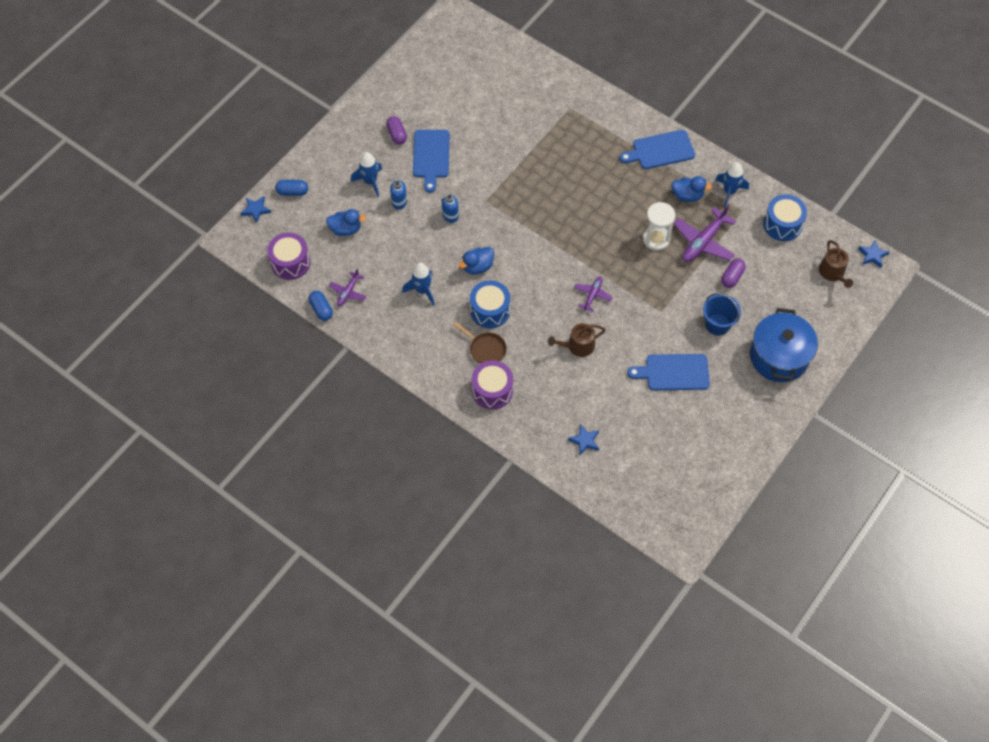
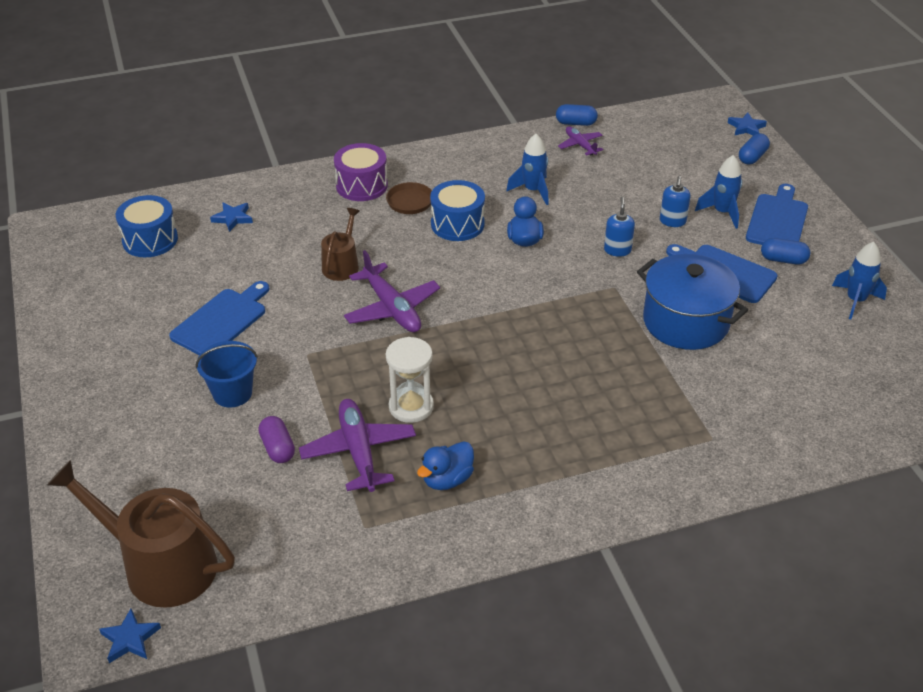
camera: 125 degrees right, 20 degrees down
purple drum [267,233,310,280] -> none
blue duck [326,209,366,236] -> none
purple capsule [386,116,407,145] -> blue capsule [761,238,810,265]
blue soap dispenser [387,178,407,210] -> blue soap dispenser turned 150 degrees clockwise [660,176,691,227]
purple plane [574,277,613,312] -> purple plane [344,250,440,332], size x1.76
blue cutting board [620,130,695,169] -> blue cutting board moved to [746,184,808,245]
blue rocket [715,162,749,208] -> blue rocket moved to [832,242,887,319]
blue pot [750,308,818,382] -> blue pot moved to [637,254,748,350]
blue drum [763,194,807,241] -> blue drum moved to [116,195,178,257]
brown watering can [819,240,853,288] -> brown watering can [47,460,235,608], size x1.87

